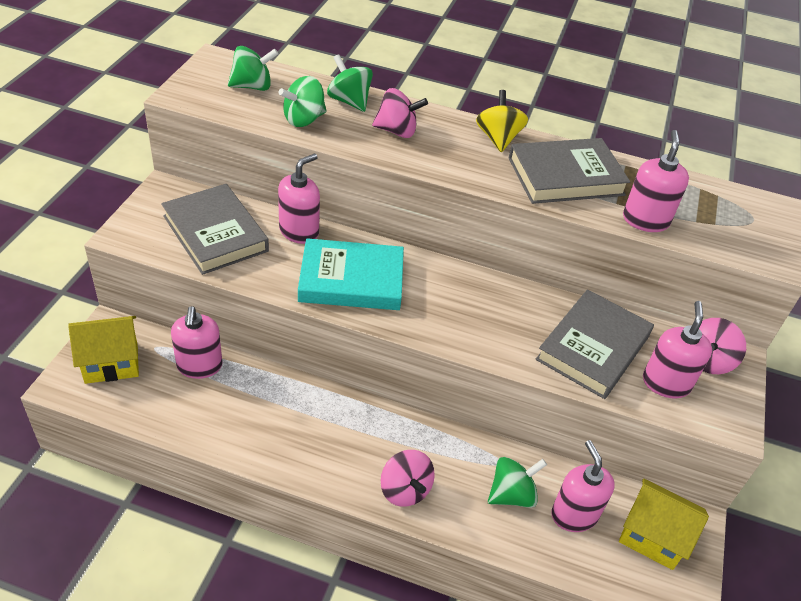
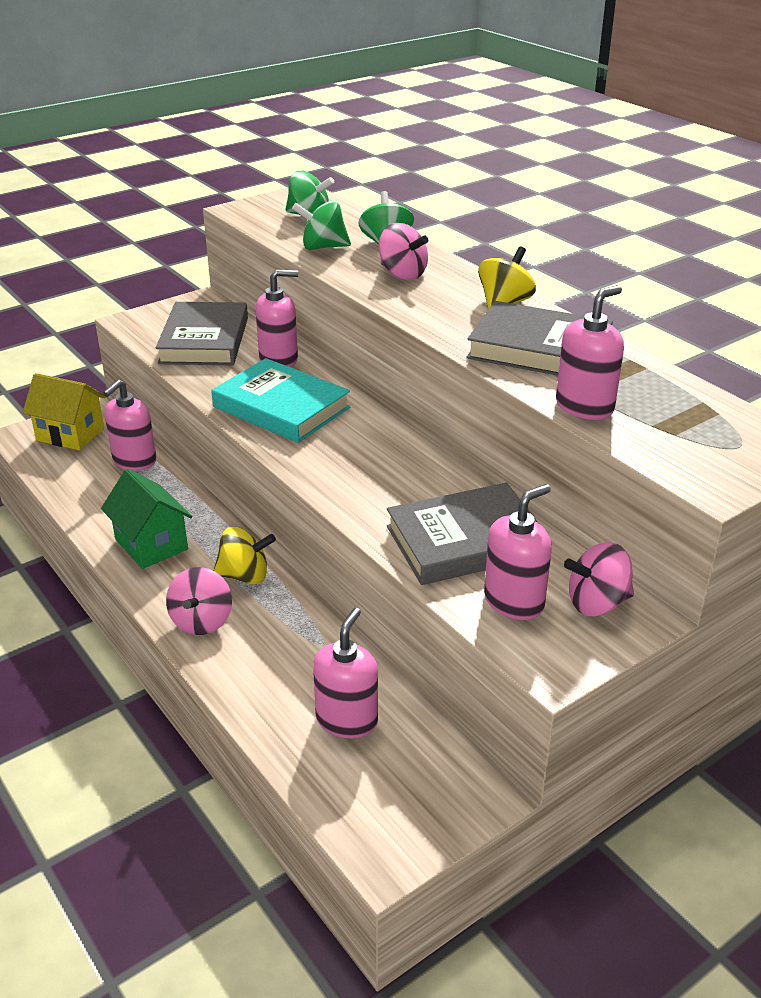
camera: 40 degrees right, 10 degrees down
green spinning top [488,457,547,508] -> none
yellow house [619,479,709,570] -> none
none -> green house [101,469,192,569]
none -> yellow spinning top [213,527,276,585]

